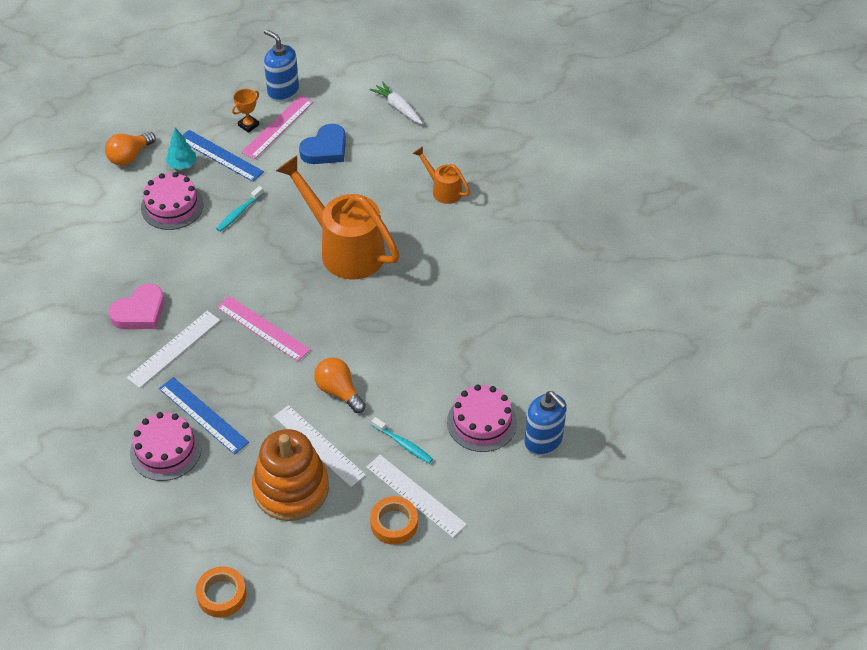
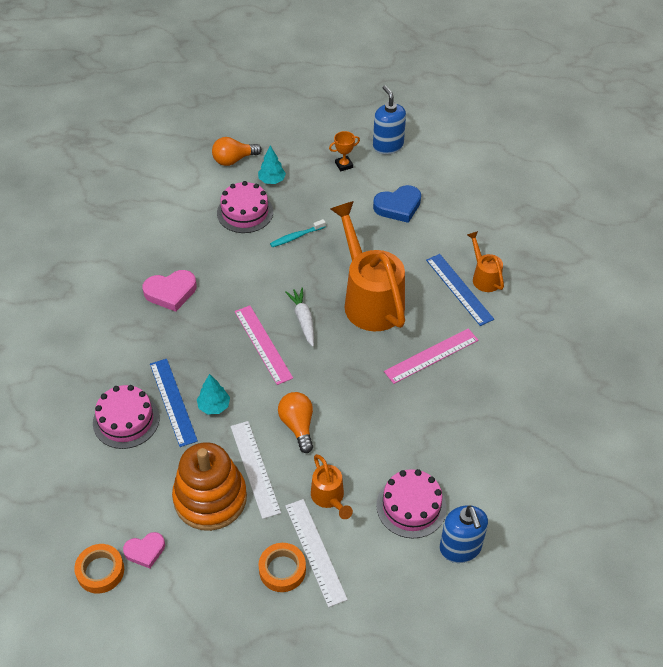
camera: 25 degrees right, 0 degrees up
white ruler [127,311,220,388] -> none
blue ruler [183,130,264,182] -> blue ruler moved to [426,254,494,326]
pink ruler [241,95,314,159] -> pink ruler moved to [384,328,478,384]
white carrot [370,81,423,124] -> white carrot moved to [285,287,314,347]
turquoise toothbrush [371,417,433,464] -> orange watering can [311,454,353,519]
none -> pink heart [123,532,165,568]
none -> turquoise tree [197,374,230,414]

